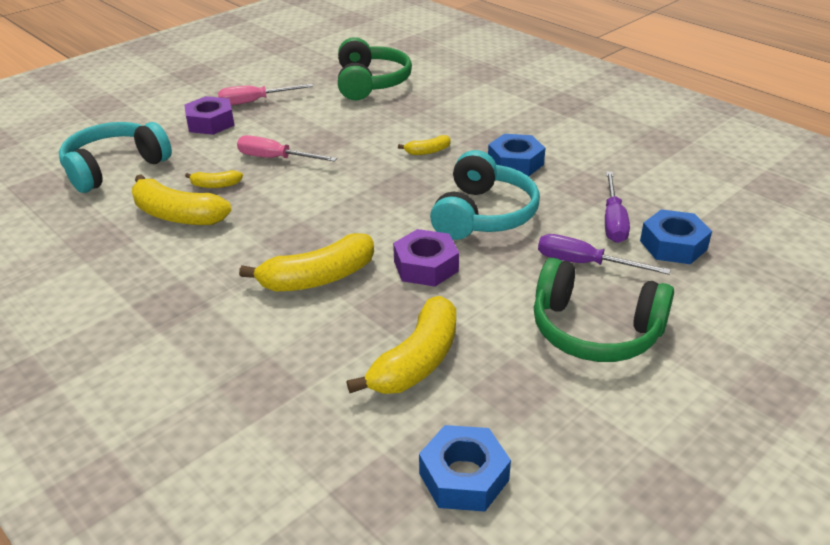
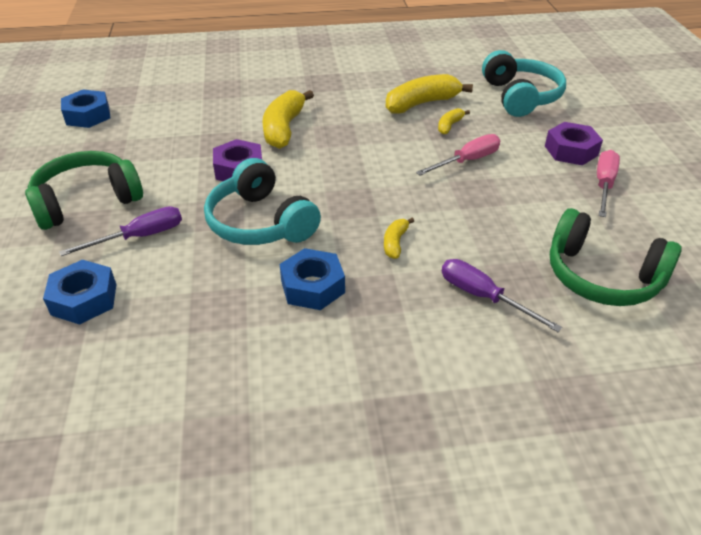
camera: 125 degrees right, 5 degrees up
yellow banana [346,296,456,394] -> none
purple screwdriver [605,172,630,243] -> purple screwdriver moved to [442,259,562,332]

